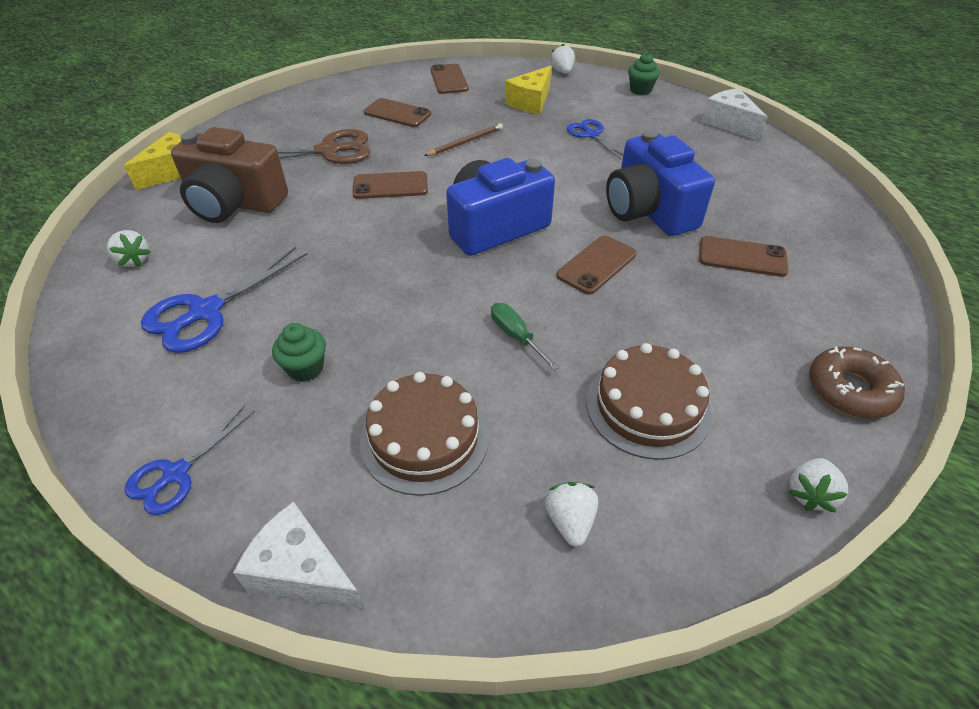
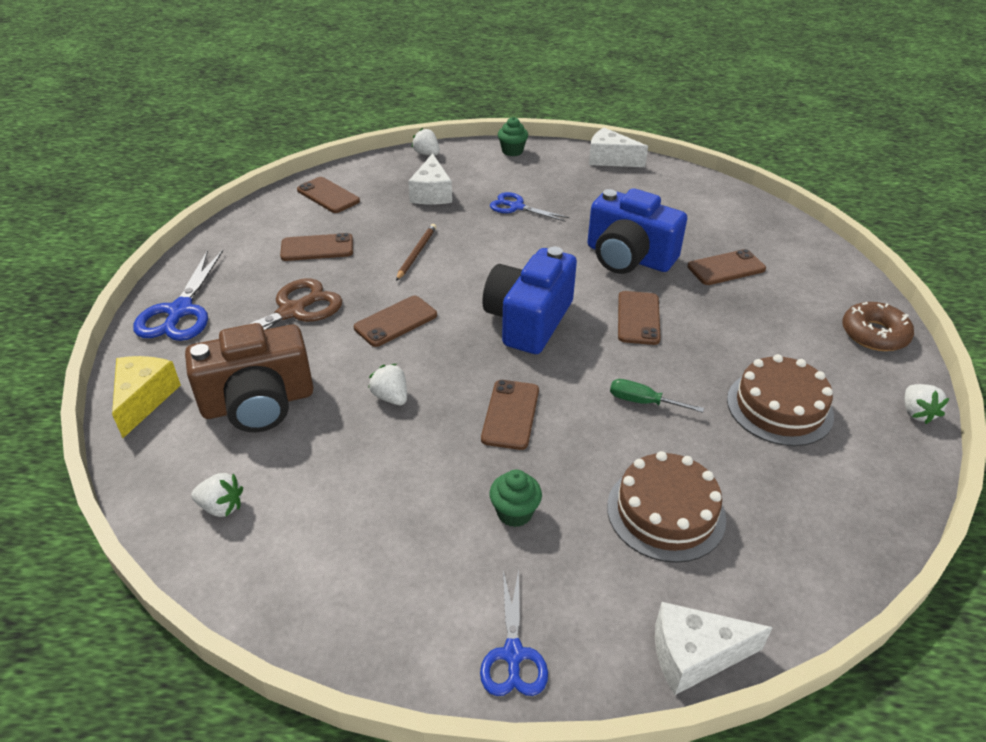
camera: 35 degrees left, 5 degrees down
blue scissors [141,247,308,353] -> blue scissors moved to [133,250,223,341]
yellow cheese [506,66,551,114] -> white cheese [408,153,452,204]
white strawberry [545,482,598,547] -> white strawberry moved to [368,364,407,405]
none -> brown phone [481,380,539,450]

